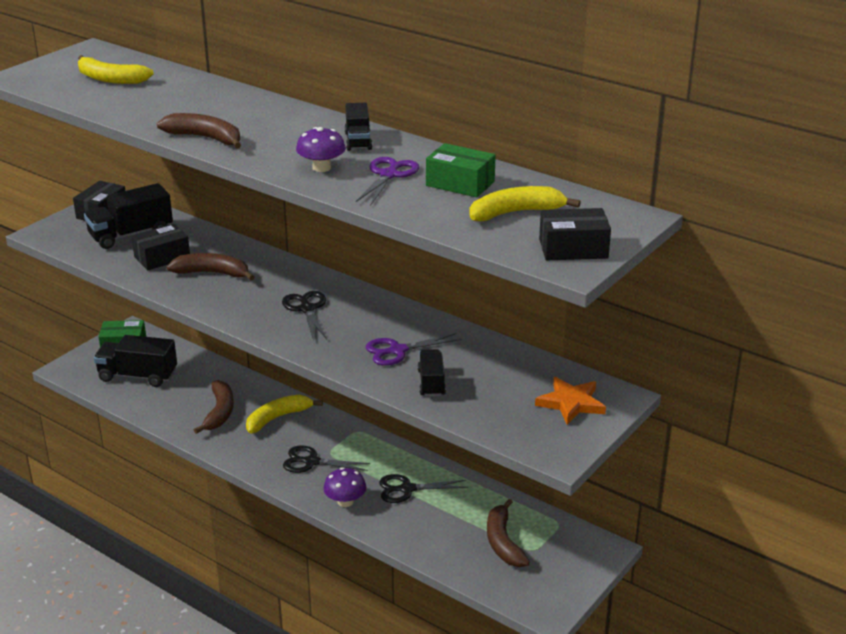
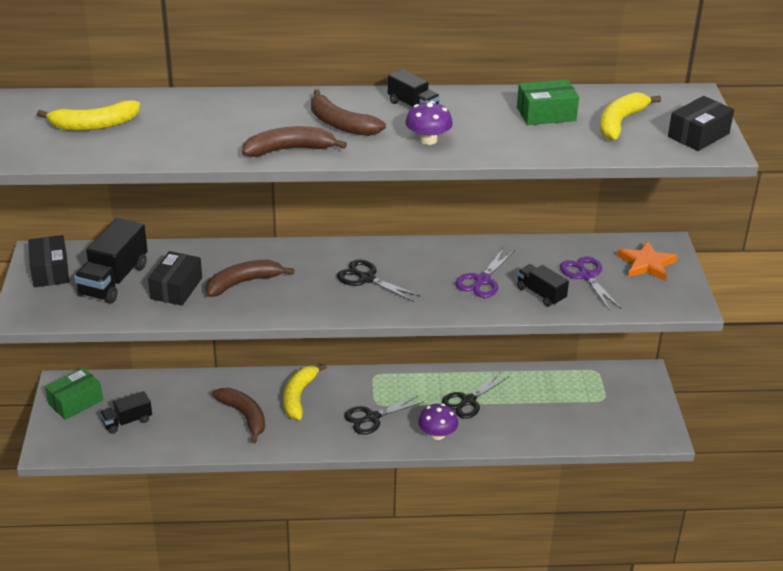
camera: 40 degrees left, 5 degrees up
black truck [94,335,177,387] -> black truck [100,391,152,434], size x0.59
purple scissors [356,157,419,206] -> purple scissors moved to [560,256,621,311]
brown banana [487,499,530,567] -> brown banana moved to [311,89,386,136]

